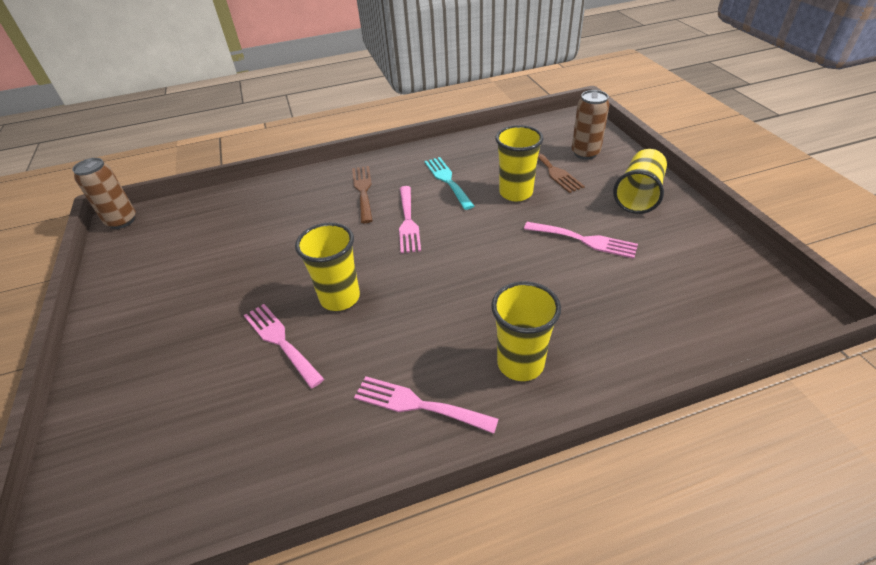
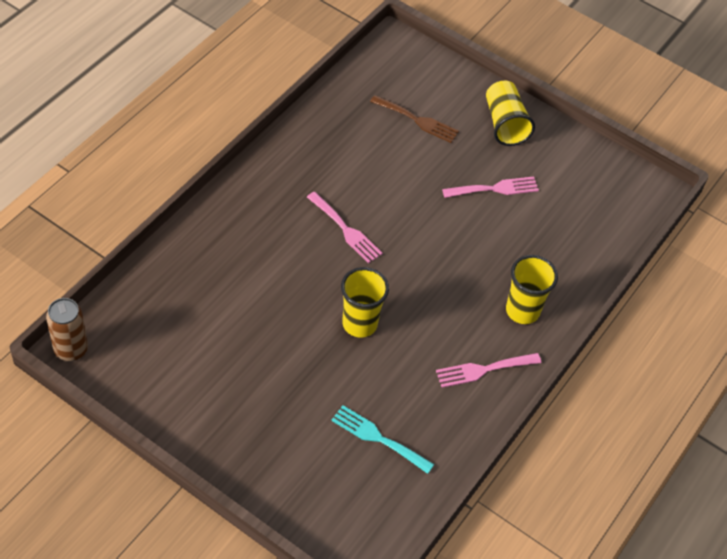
camera: 45 degrees left, 10 degrees up
pink fork [244,304,324,388] -> none
brown fork [352,166,373,223] -> none
turquoise fork [424,157,474,210] -> turquoise fork moved to [331,405,434,474]
yellow cup [495,125,544,201] -> none
brown can [571,90,610,159] -> none

